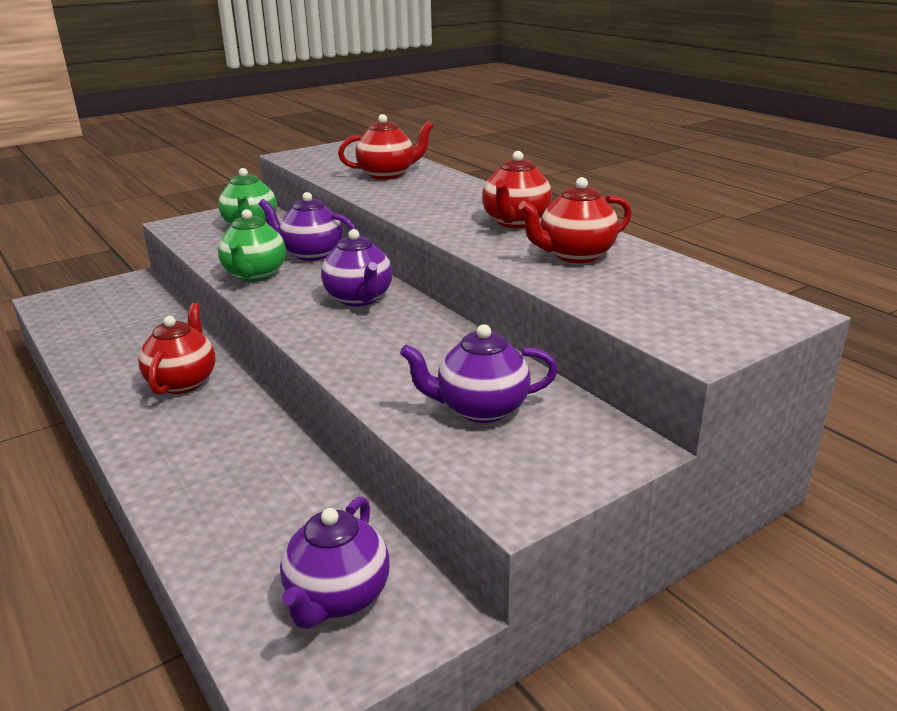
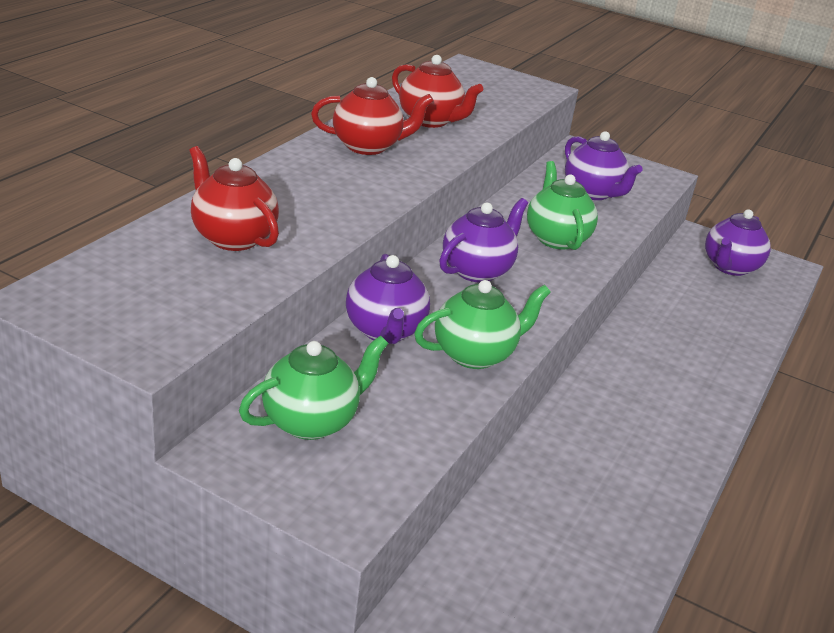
camera: 120 degrees left, 5 degrees up
red teapot [138,303,215,395] -> none
purple teapot [280,496,390,629] -> purple teapot turned 135 degrees clockwise [705,209,771,276]
none -> green teapot [527,161,598,250]

